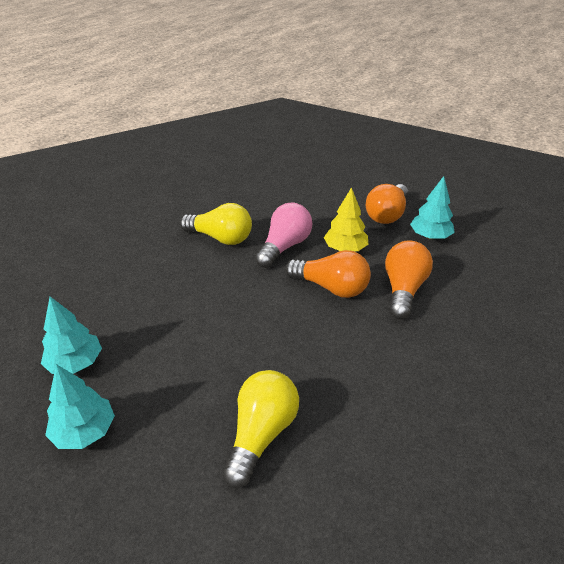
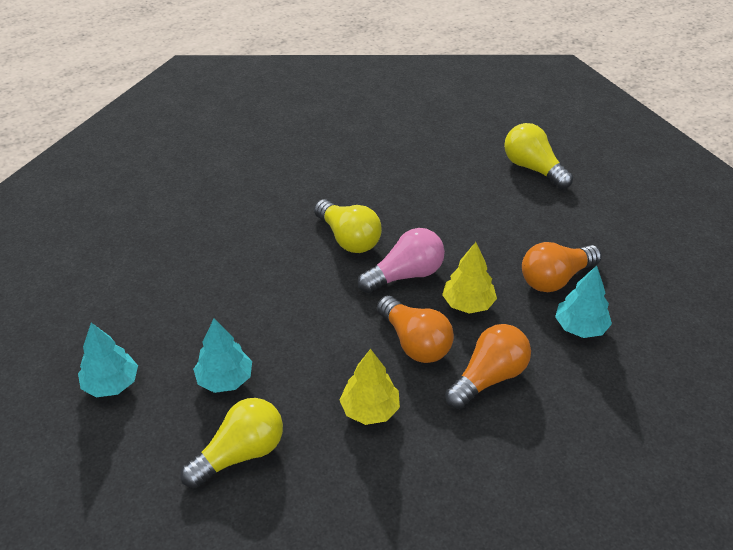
camera: 30 degrees right, 5 degrees up
turquoise tree [41,297,102,374] -> turquoise tree moved to [193,318,252,393]
none -> yellow tree [340,349,400,425]
none -> yellow light bulb [504,123,573,189]

